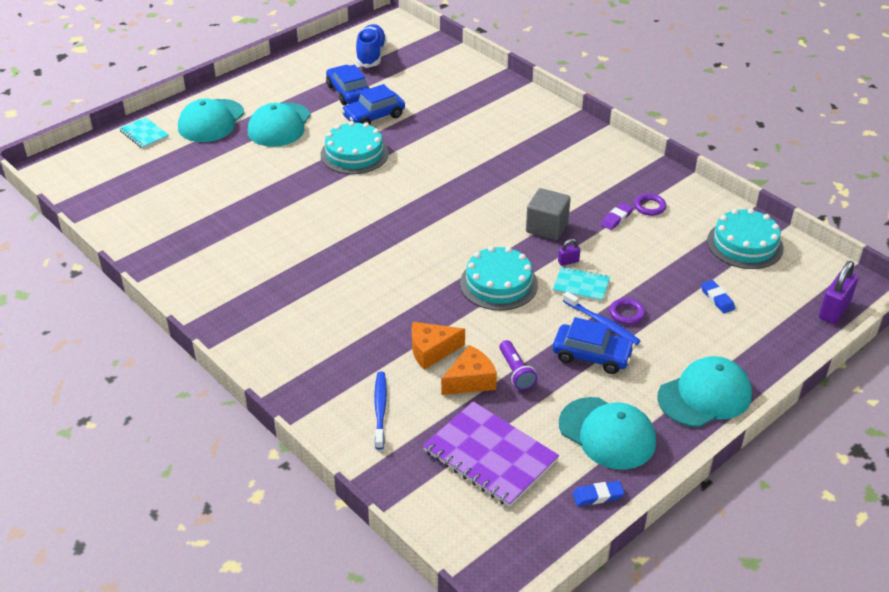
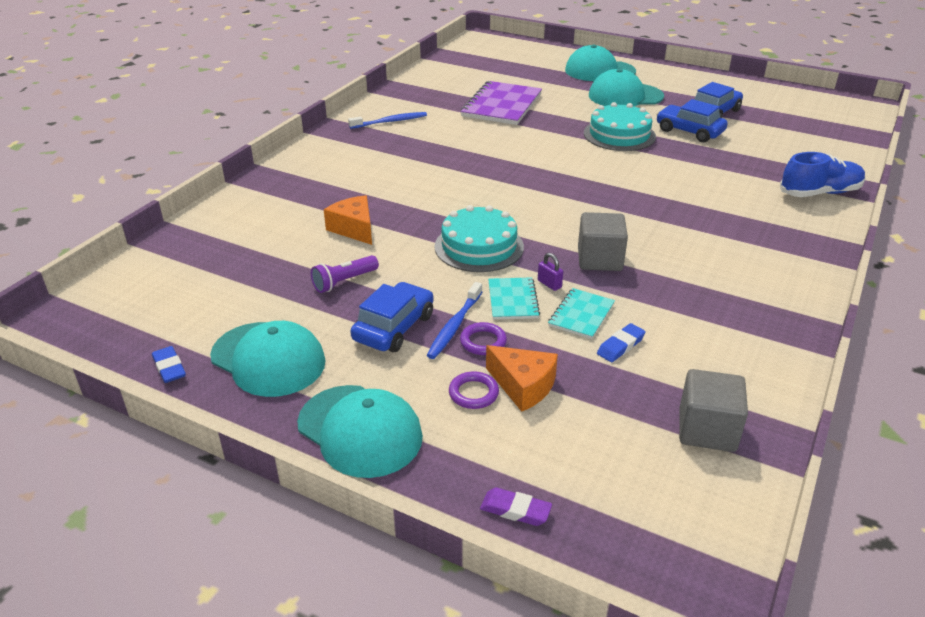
camera: 70 degrees right, 5 degrees down
turquoise notebook [119,117,169,149] -> turquoise notebook moved to [548,288,615,339]
blue shoe [356,24,387,68] -> blue shoe moved to [780,152,866,197]
blue toothbrush [374,372,387,450] -> blue toothbrush moved to [348,112,427,129]
purple notebook [423,401,559,507] -> purple notebook moved to [461,81,542,125]
orange cheese [441,345,497,395] -> orange cheese moved to [486,345,558,412]
blue car [553,317,635,374] -> blue car turned 150 degrees counterclockwise [350,282,434,352]
turquoise cap [559,397,656,470] -> turquoise cap turned 75 degrees counterclockwise [210,321,326,397]
purple eraser [601,203,633,230] -> purple eraser moved to [480,487,552,526]
purple ring [634,193,666,216] -> purple ring moved to [449,371,499,409]
blue eraser [701,280,735,313] -> blue eraser moved to [597,323,646,362]
turquoise cake [707,208,784,269] -> grey cube [679,369,748,452]
purple padlock [819,261,858,324] -> none

